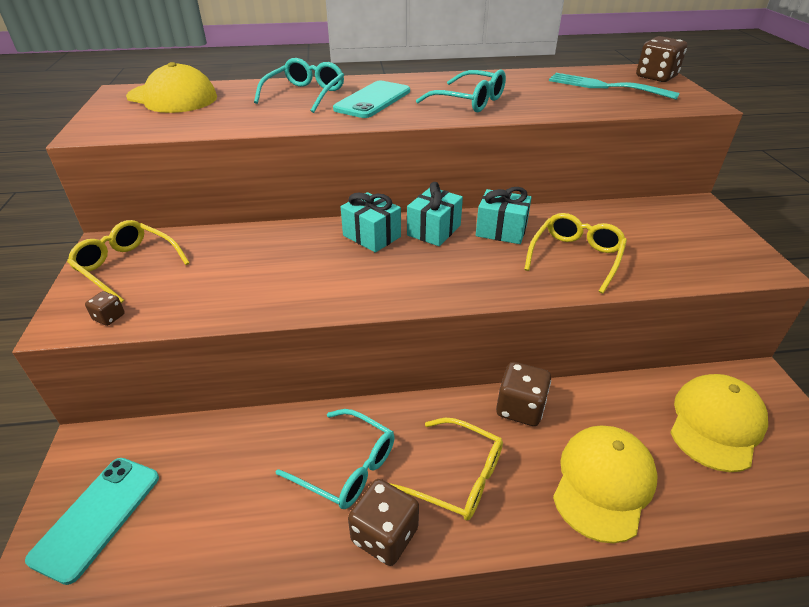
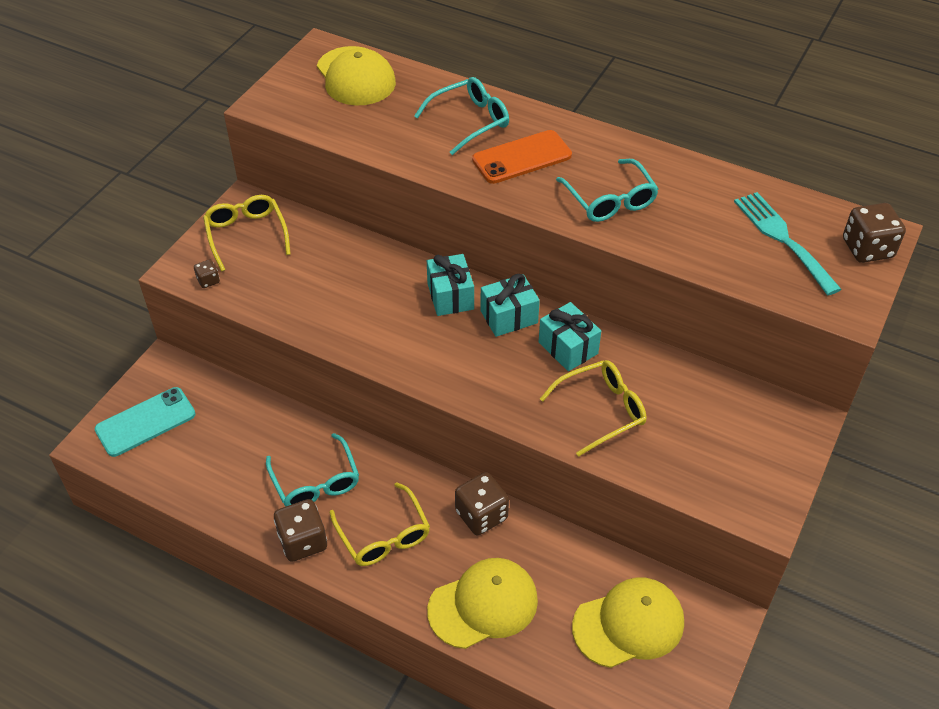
camera: 35 degrees right, 10 degrees up
turquoise phone [333,81,410,118] -> orange phone [472,130,572,184]

